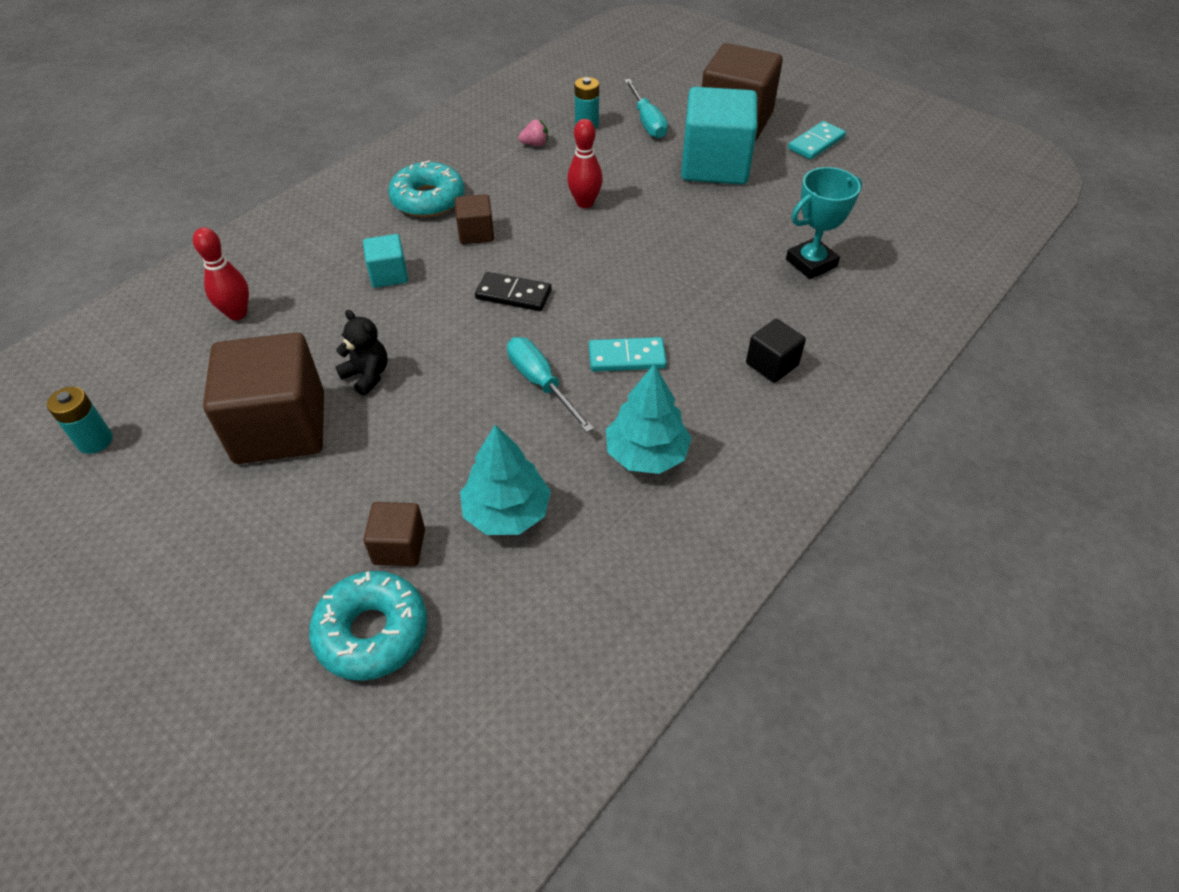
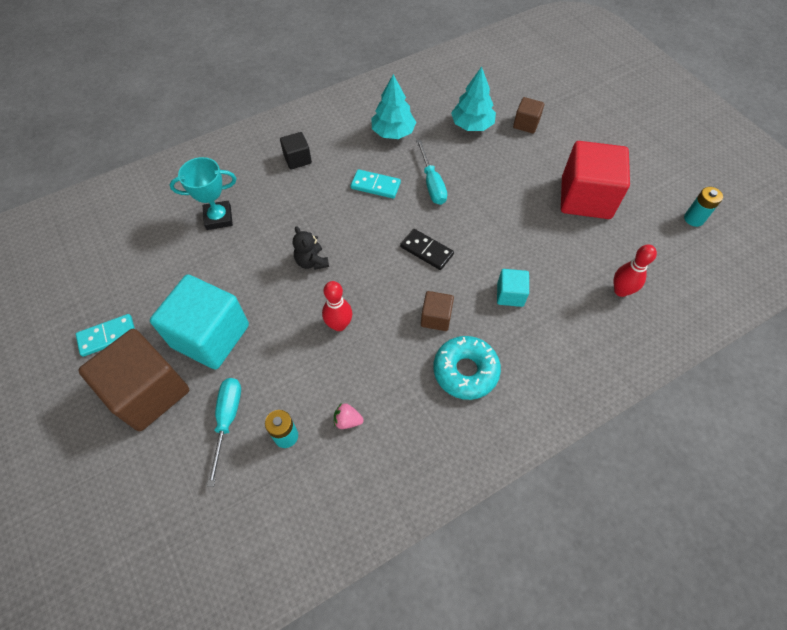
camera: 160 degrees left, 10 degrees up
brown cube [203,333,324,464] -> red cube [561,141,630,219]
turquoise donut [309,571,427,681] -> none
black teddy bear [335,310,388,396] -> black teddy bear moved to [293,226,329,270]

